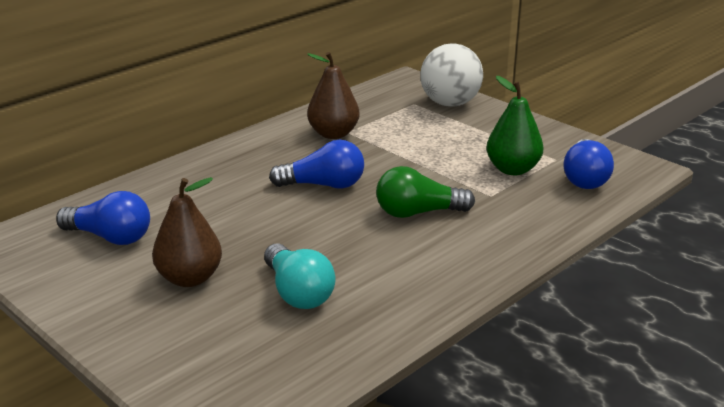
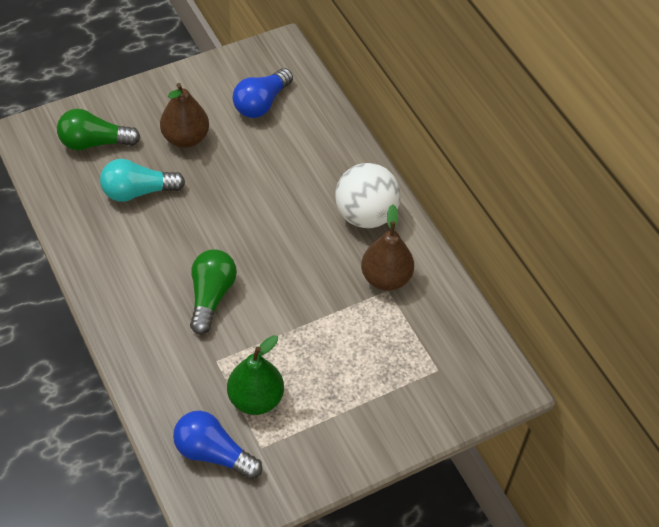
camera: 105 degrees right, 25 degrees up
blue light bulb [269,140,364,189] -> none
white ball [420,43,483,107] -> white ball moved to [335,163,401,228]
none -> green light bulb [57,109,141,150]

